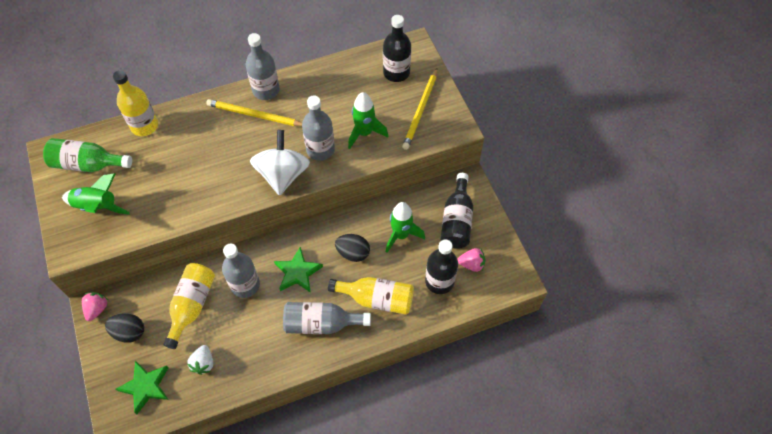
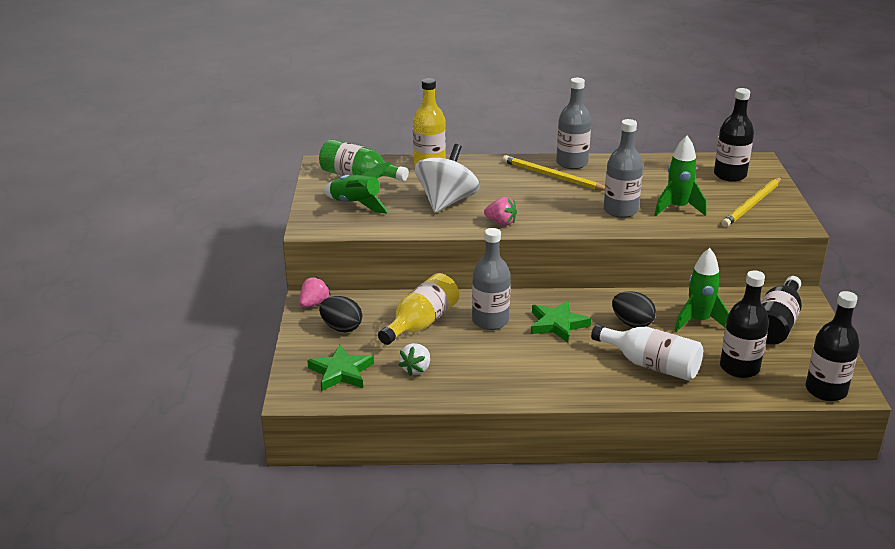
camera: 20 degrees right, 30 degrees down
white spinning top [250,130,310,196] -> white spinning top moved to [415,144,480,213]
grey bottle [283,302,371,334] -> none
yellow bottle [328,277,414,315] -> white bottle [591,324,703,381]
pink strawberry [457,248,485,272] -> pink strawberry moved to [484,197,517,226]
none -> black bottle [806,291,860,401]

